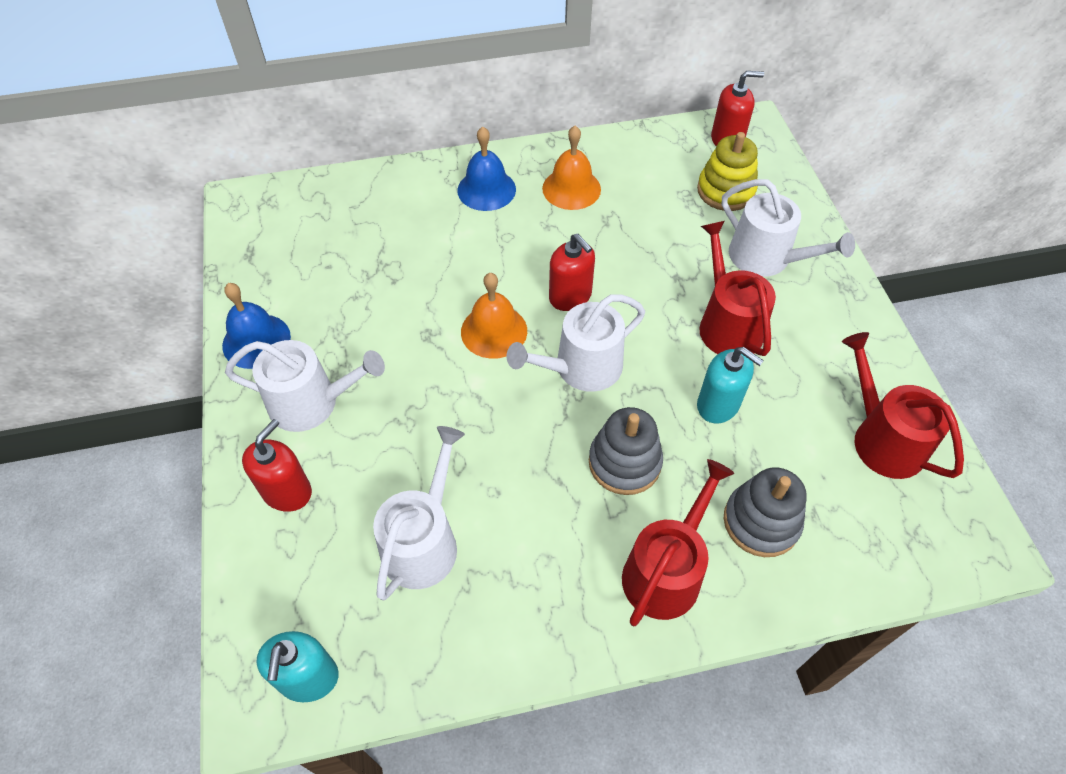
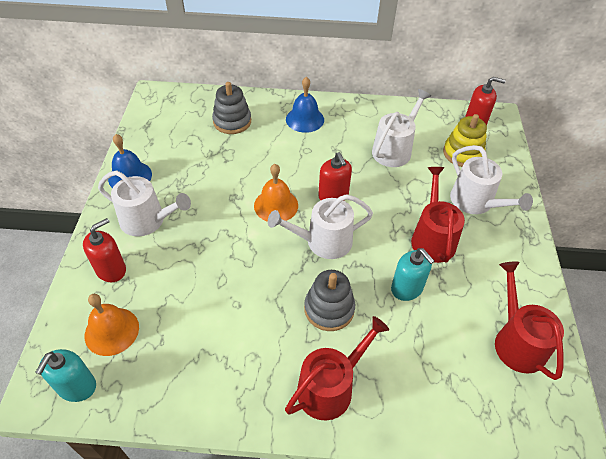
camera: 15 degrees right, 5 degrees down
white watering can [373,426,465,601] -> white watering can moved to [372,89,431,167]
orange bell [542,126,601,210] -> orange bell moved to [85,294,139,356]
grey stacking toy [724,467,807,557] -> grey stacking toy moved to [212,82,251,134]

